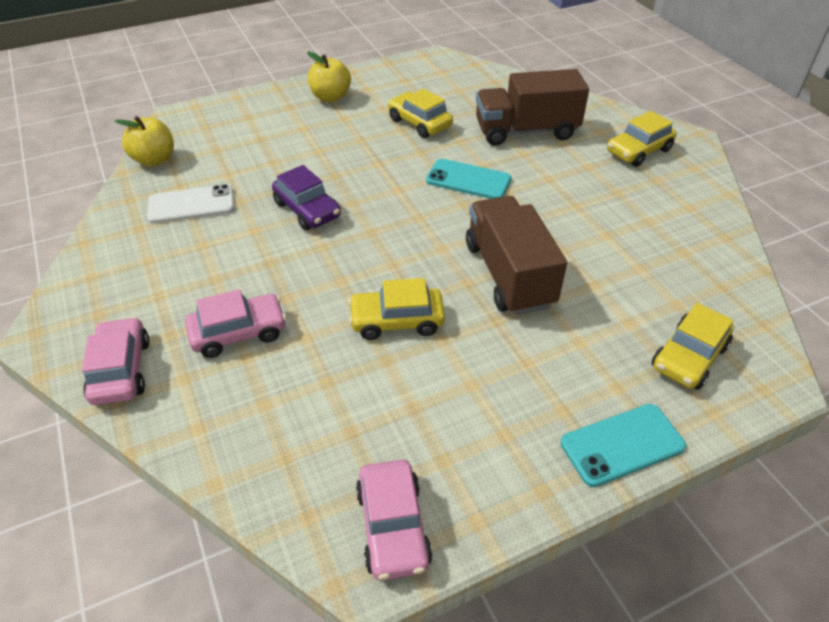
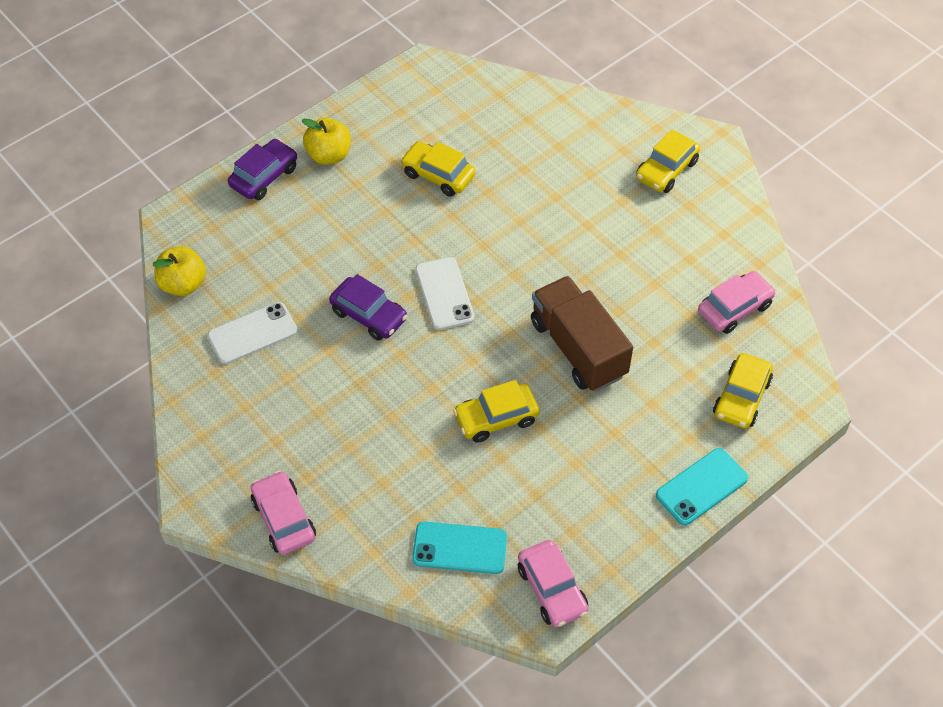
camera: 15 degrees left, 10 degrees up
pink car [185,289,286,358] -> pink car moved to [698,271,776,334]
turquoise phone [426,159,511,199] -> turquoise phone moved to [412,522,507,574]
brown truck [476,69,589,146] -> none
none -> purple car [228,139,297,200]
none -> white phone [415,257,475,330]

